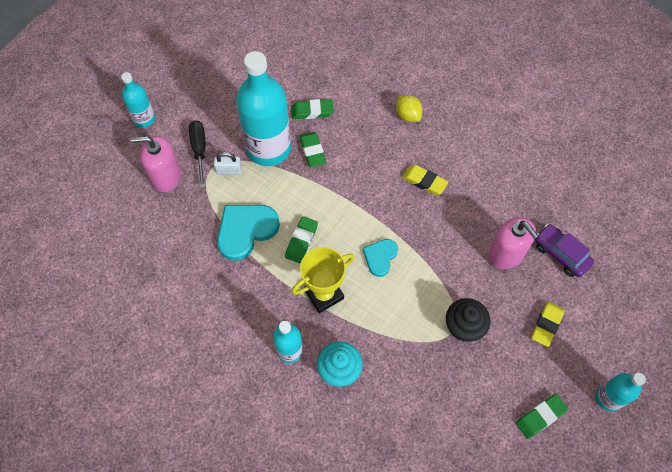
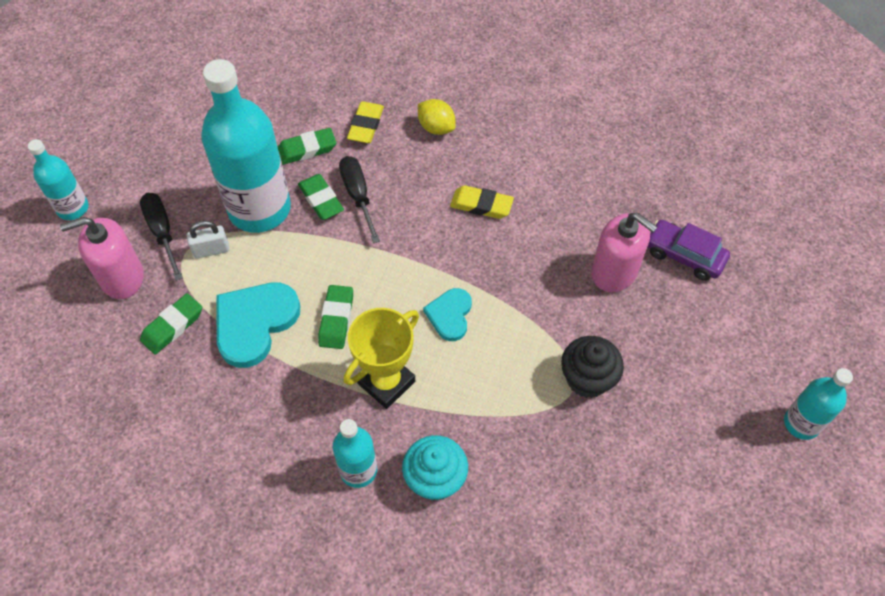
camera: 15 degrees left, 5 degrees down
green eraser [516,394,568,439] -> green eraser moved to [140,293,202,355]
yellow eraser [531,301,564,347] -> yellow eraser moved to [347,101,384,143]
none -> black screwdriver [339,156,380,243]

